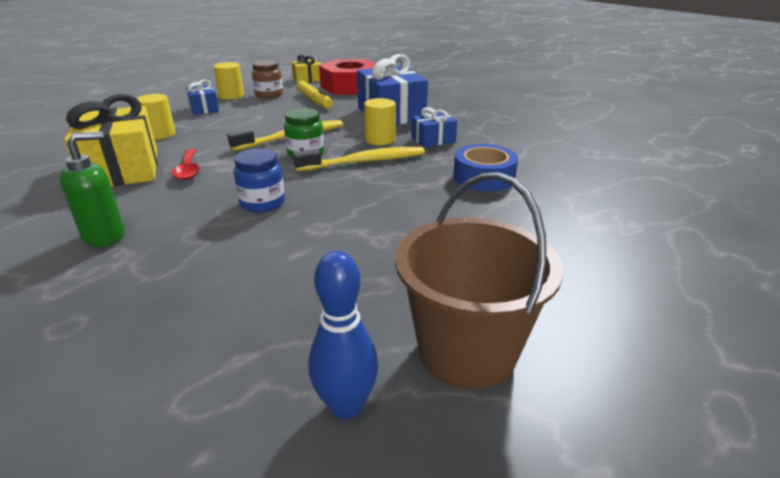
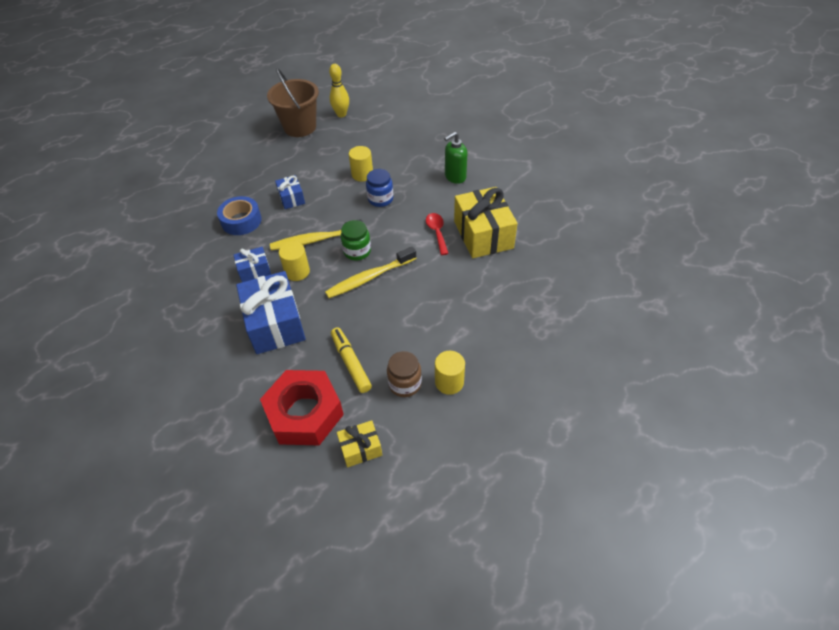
camera: 175 degrees left, 20 degrees up
yellow cylinder [137,94,176,140] -> yellow cylinder moved to [349,146,373,182]
blue gift [186,79,219,115] -> blue gift moved to [275,175,305,209]
blue bowling pin [308,251,378,419] -> yellow bowling pin [329,64,349,117]

